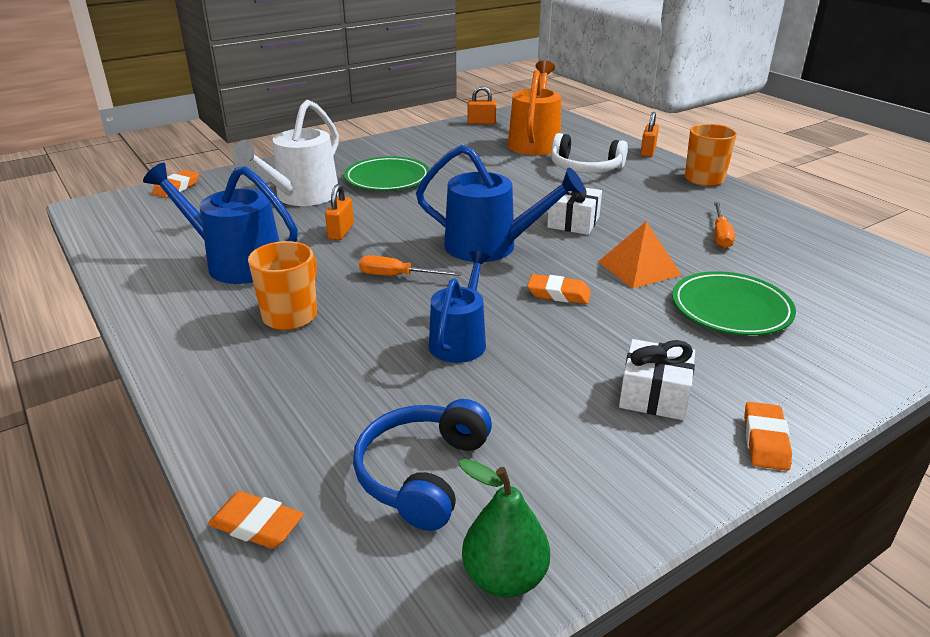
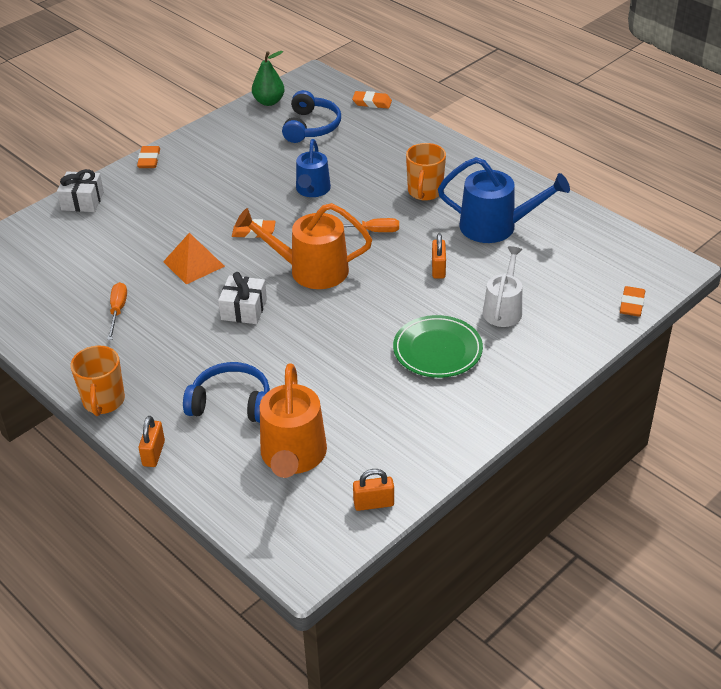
camera: 170 degrees right, 10 degrees up
white watering can [232,100,339,206] -> white watering can [483,246,522,327], size x0.66
blue watering can [416,145,584,262] -> orange watering can [235,203,372,289]
white headphones [551,133,628,173] -> blue headphones [183,362,270,423]
white gift [619,339,695,420] -> white gift moved to [57,169,104,212]
green plate [672,271,796,336] -> none

